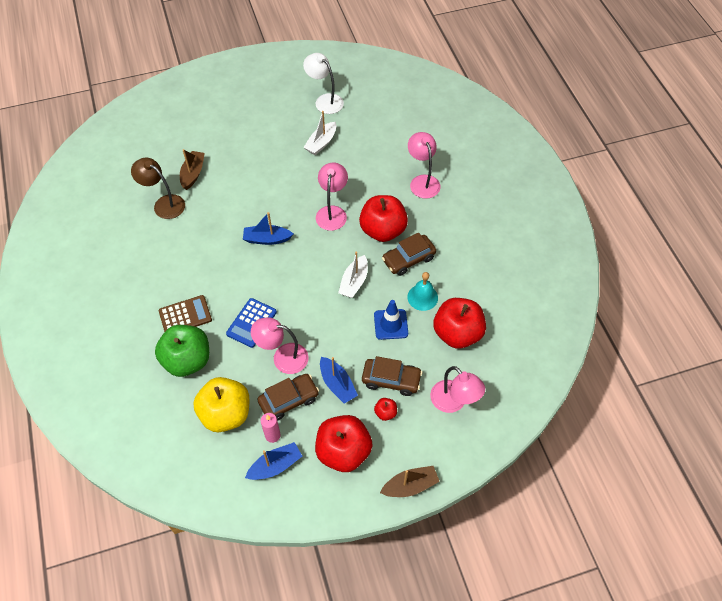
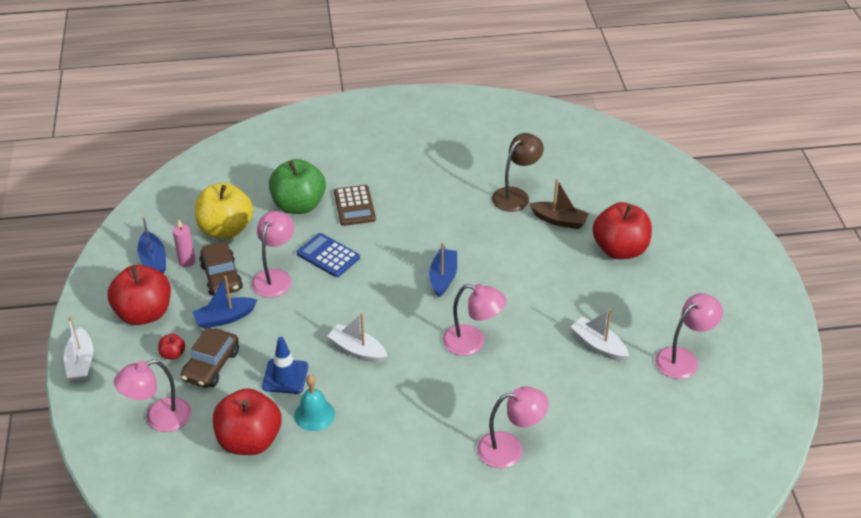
camera: 100 degrees right, 15 degrees down
white lamp [303,53,344,114] -> pink lamp [655,293,723,379]
red apple [359,195,408,242] -> red apple moved to [593,202,652,259]
brown boat [380,466,440,497] -> white boat [64,316,93,381]
brown car [382,233,436,276] -> none

